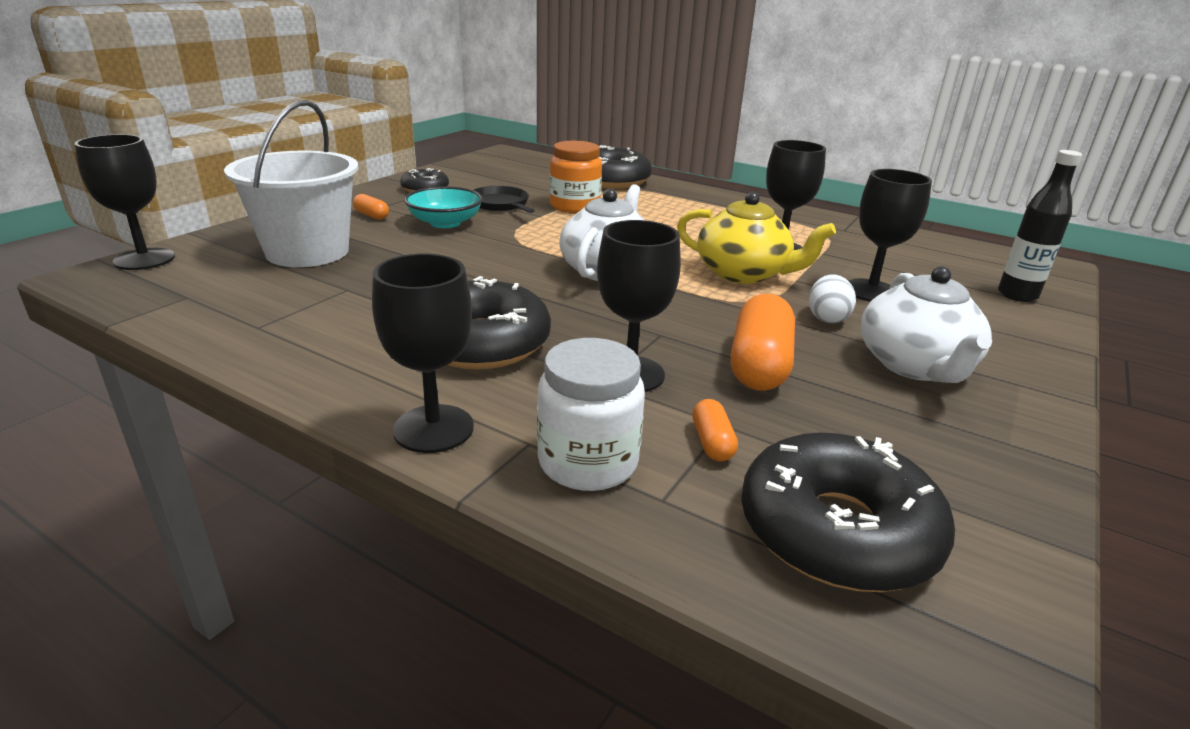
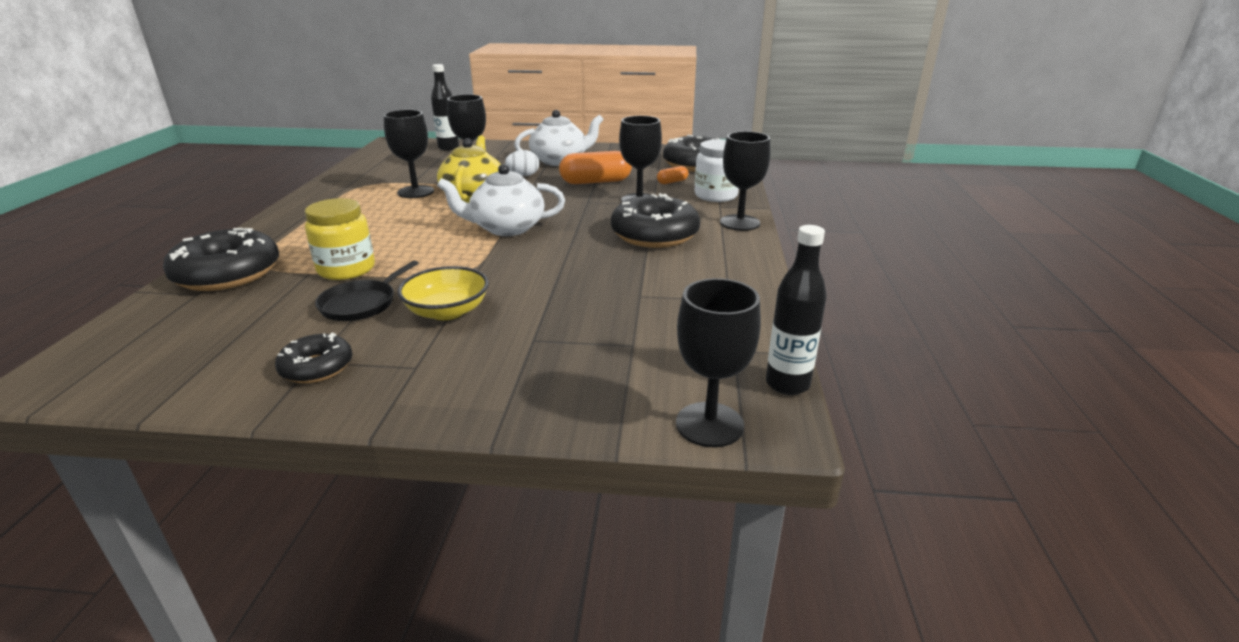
camera: 115 degrees left, 0 degrees up
white bucket [224,100,358,267] -> none
orange capsule [353,194,389,220] -> none
turquoise bowl [404,186,483,228] -> yellow bowl [398,266,489,320]
orange jar [549,141,602,213] -> yellow jar [305,198,375,280]
none -> black bottle [766,225,827,395]

